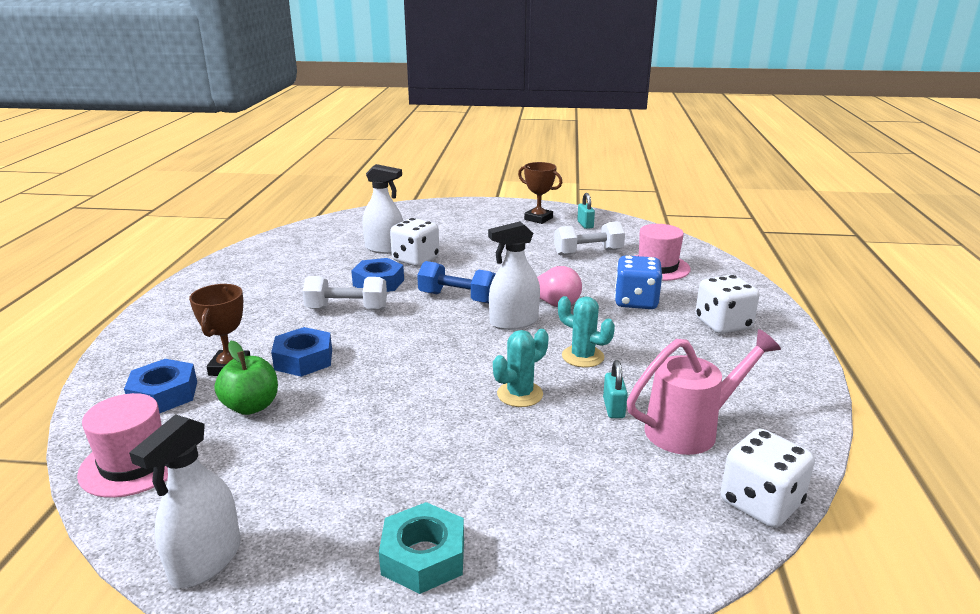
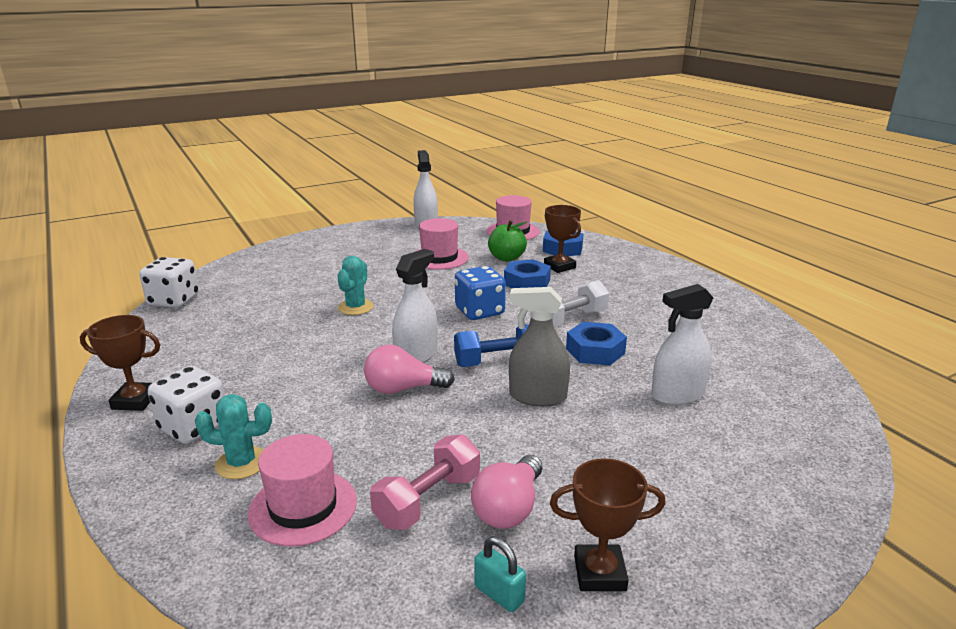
camera: 145 degrees right, 0 degrees up
turquoise nut [379,502,464,594] -> none
white dice [390,218,439,266] -> none
white dumbbell [554,221,625,255] -> pink dumbbell [370,434,480,530]
turquoise cactus [558,296,615,367] -> turquoise cactus moved to [195,394,272,479]
turquoise padlock [603,360,628,418] -> none
blue dice [615,255,663,309] -> blue dice moved to [455,266,506,320]
pink watering can [627,329,781,455] -> none
none -> brown trophy [80,315,160,411]
none -> pink hat [415,218,469,270]
none -> pink light bulb [471,455,542,529]
none -> grey spray bottle [509,287,570,407]

